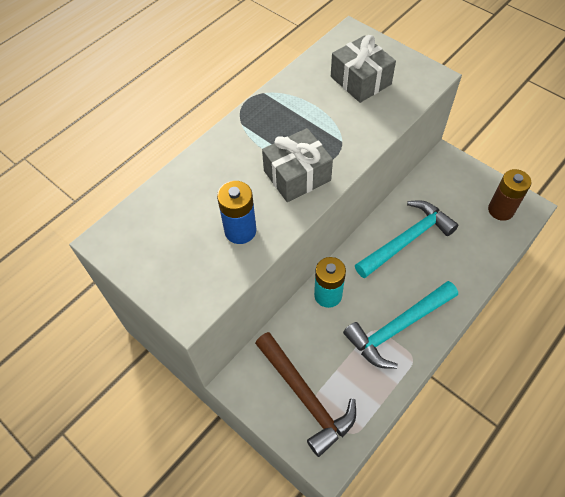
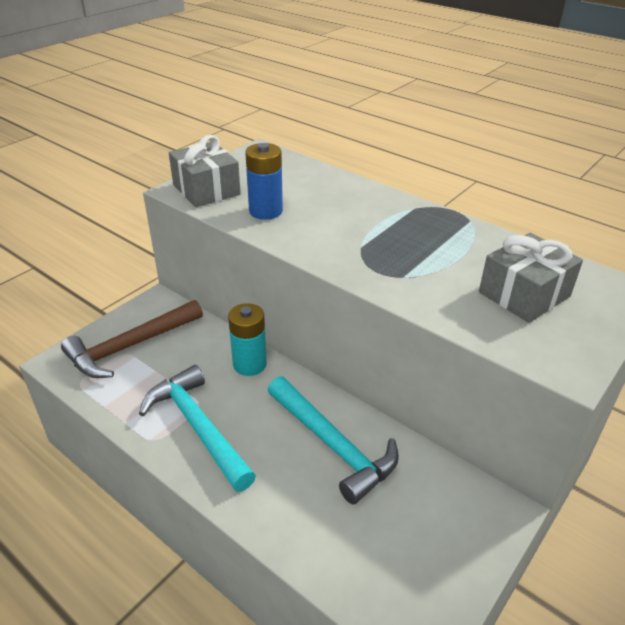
camera: 85 degrees right, 20 degrees down
grey gift [262,128,333,202] -> grey gift moved to [169,135,241,207]
brown battery [488,169,531,221] -> none

